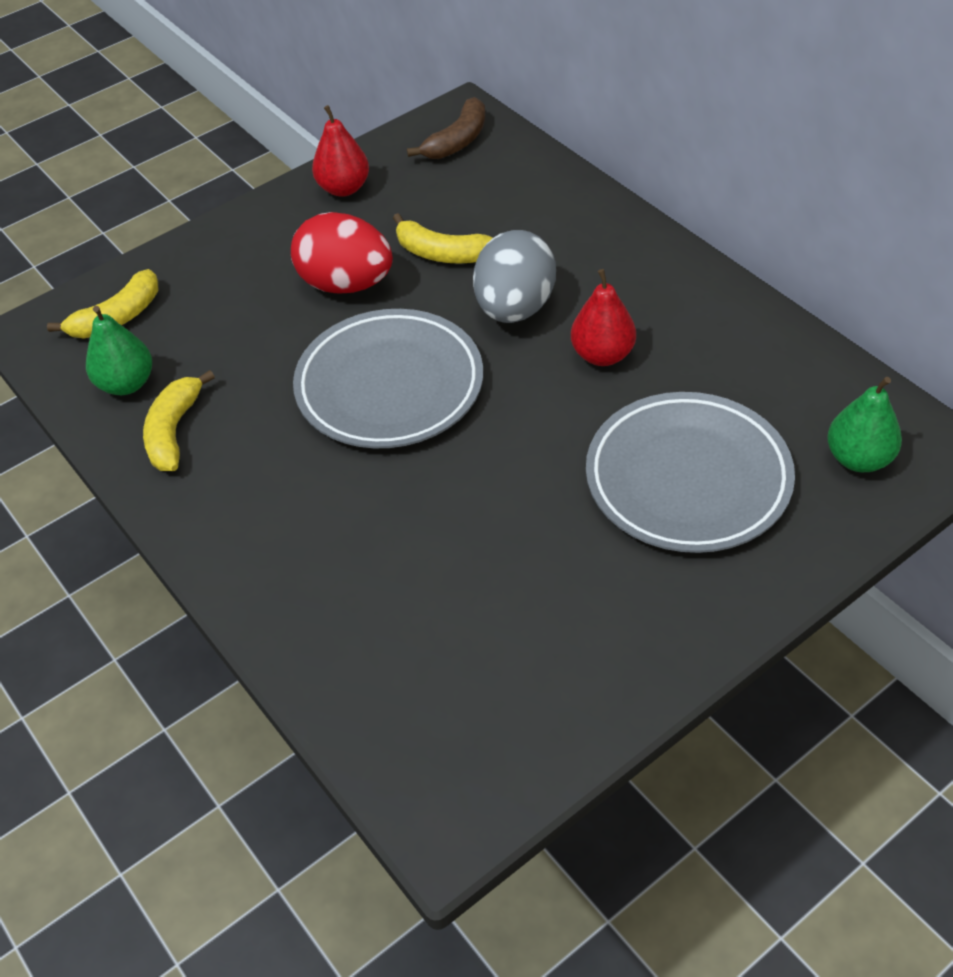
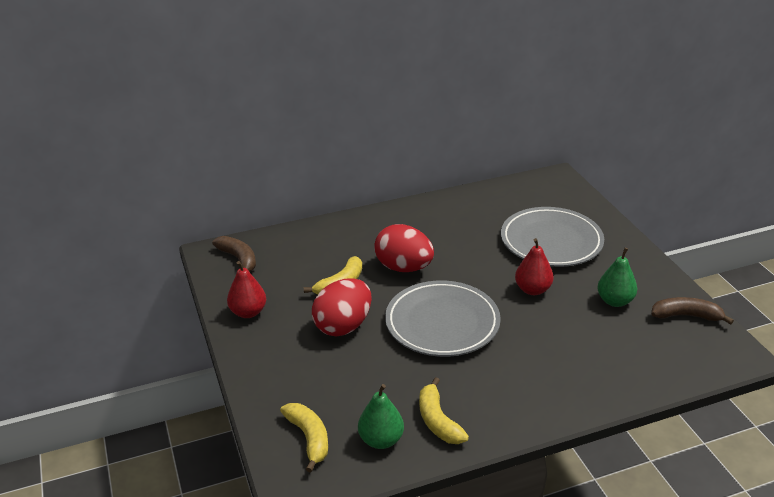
camera: 75 degrees left, 15 degrees down
yellow banana [143,370,215,471] -> yellow banana turned 45 degrees clockwise [419,377,469,444]
grey egg [473,230,556,323] -> red egg [374,224,434,272]
red pear [571,269,636,366] -> red pear moved to [515,238,554,295]
green pear [827,377,902,472] -> green pear moved to [597,248,637,307]
none -> brown banana [651,297,734,325]

